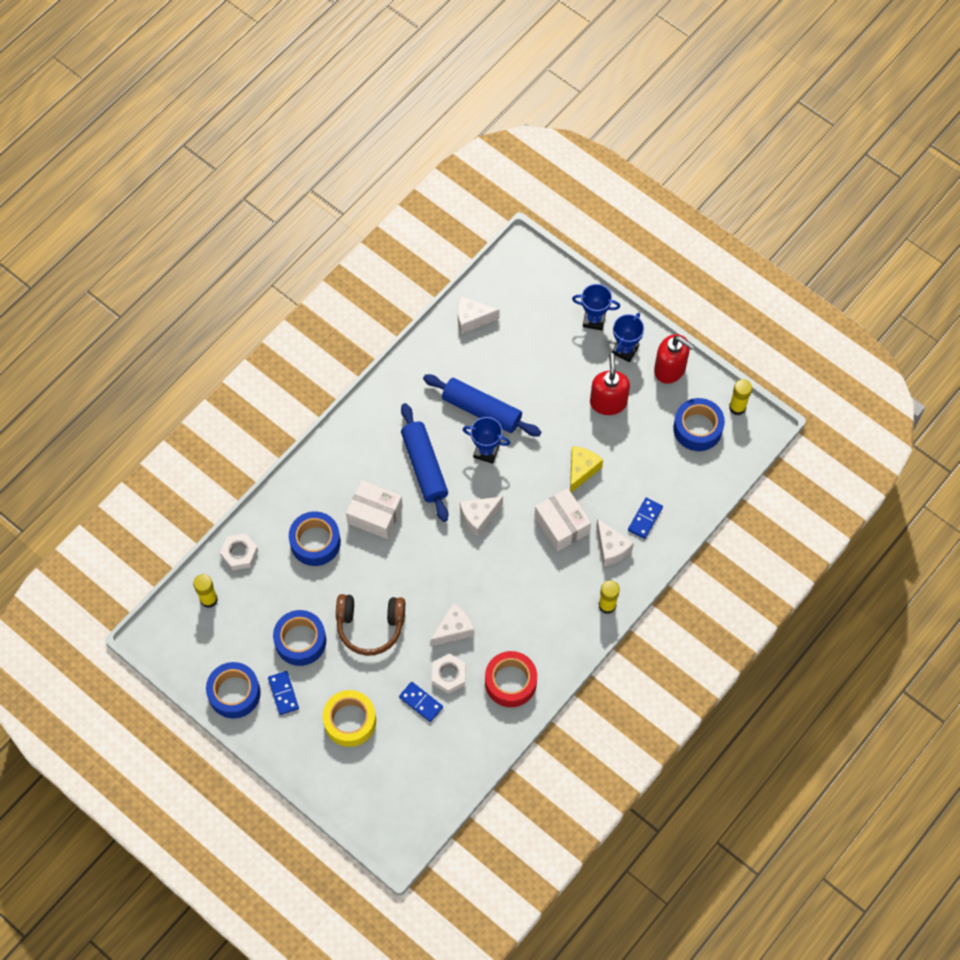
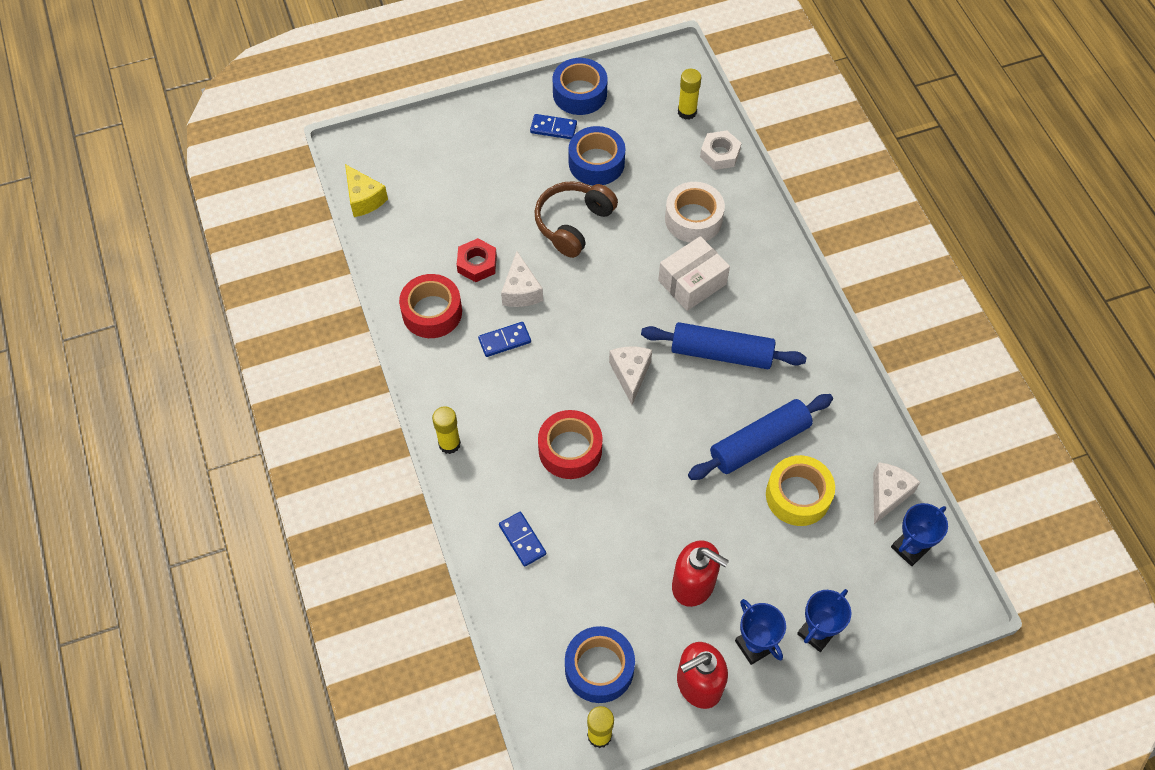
camera: 120 degrees right, 5 degrees down
blue tape [289,511,341,566] -> white tape [665,182,725,243]
yellow tape [322,690,376,747] -> yellow tape moved to [766,455,835,526]
blue domino [399,682,443,722] -> blue domino moved to [478,322,531,357]
white nut [432,654,466,694] -> red nut [457,238,497,282]
blue trophy [463,417,510,464] -> blue trophy moved to [891,503,948,566]
white box [534,488,591,551] -> red tape [538,410,603,479]
yellow cheese [570,446,603,493] -> yellow cheese moved to [345,164,388,217]
white cheese [596,519,634,567] -> none

